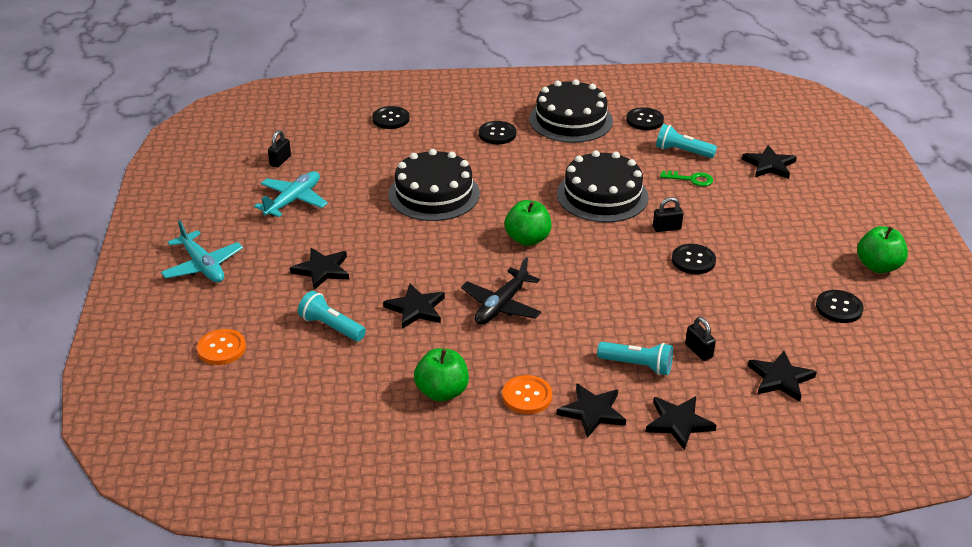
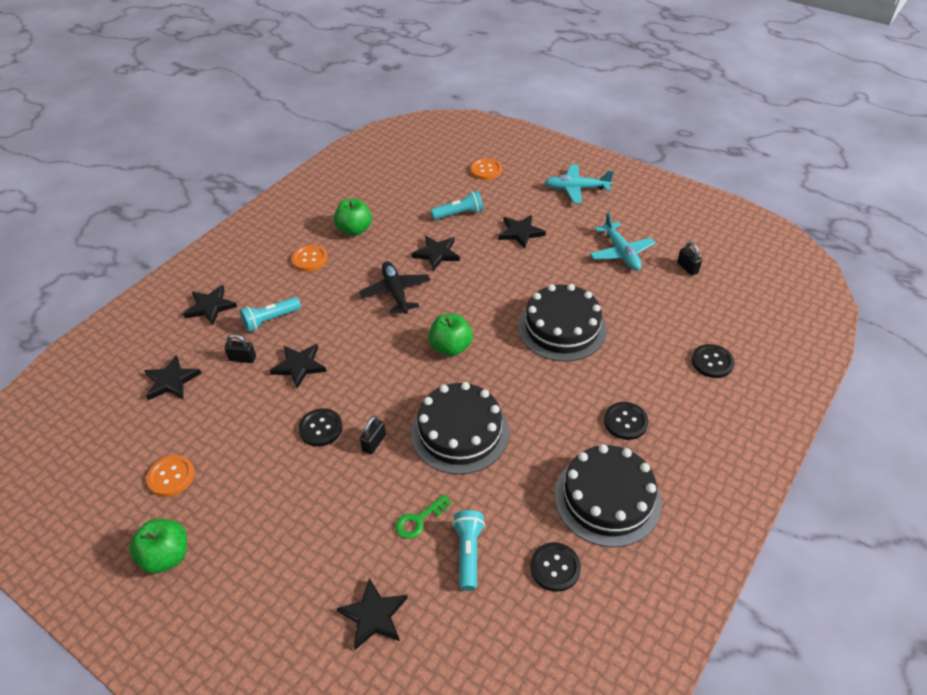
camera: 130 degrees right, 10 degrees up
black star [557,383,626,438] -> black star moved to [270,344,327,388]
turquoise flashlight [656,124,717,158] -> turquoise flashlight turned 60 degrees counterclockwise [452,510,485,591]
black button [816,290,864,323] -> orange button [147,455,194,497]

